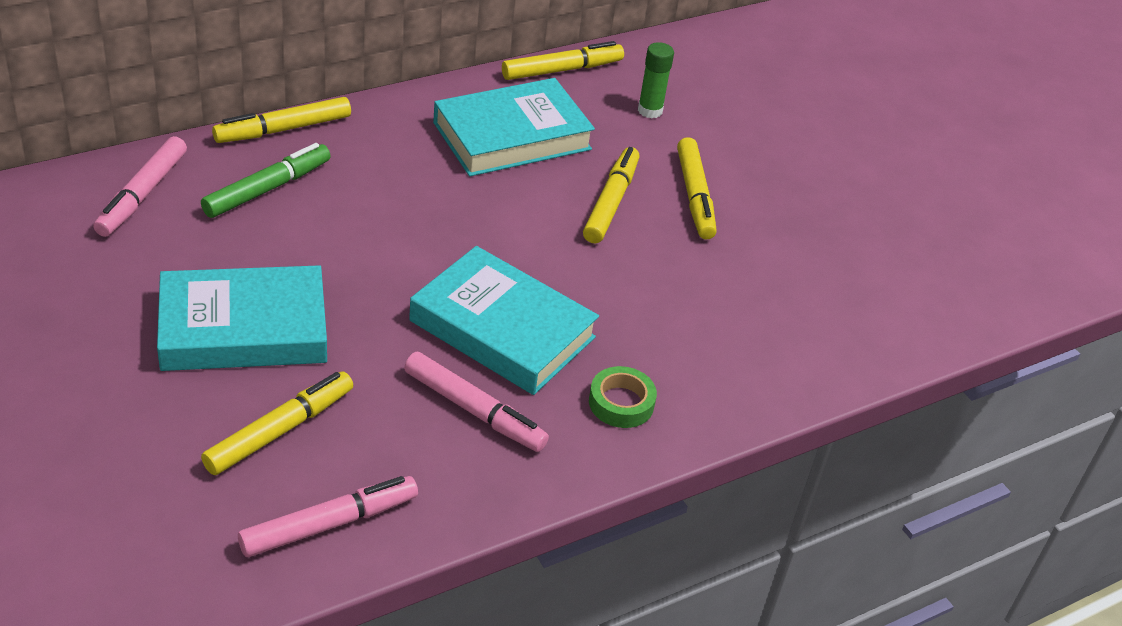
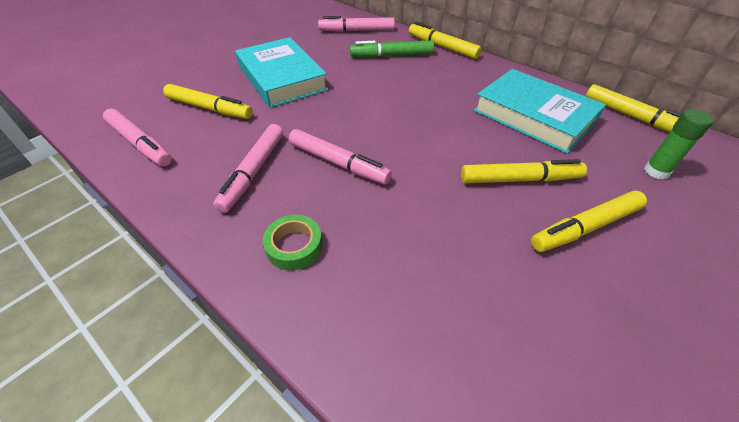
camera: 75 degrees right, 5 degrees up
green marker [201,143,331,218] -> green marker turned 150 degrees clockwise [350,40,434,57]
turquoise book [409,246,599,395] -> pink marker [289,129,392,184]

